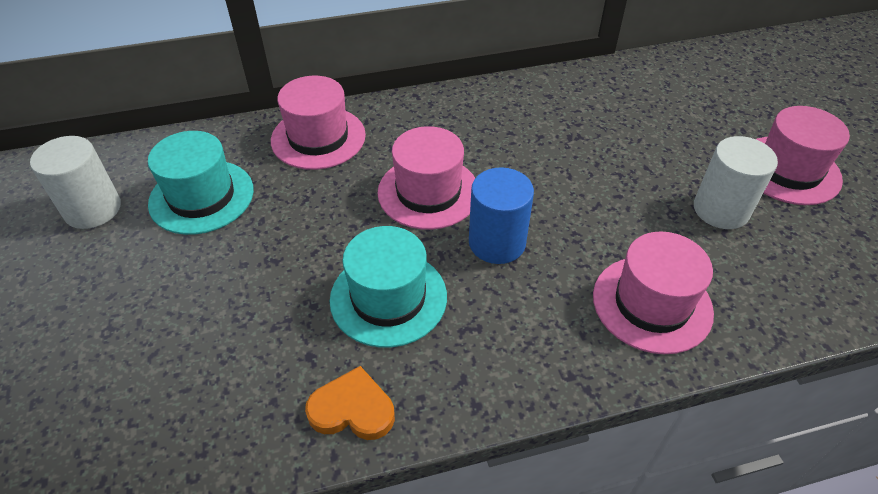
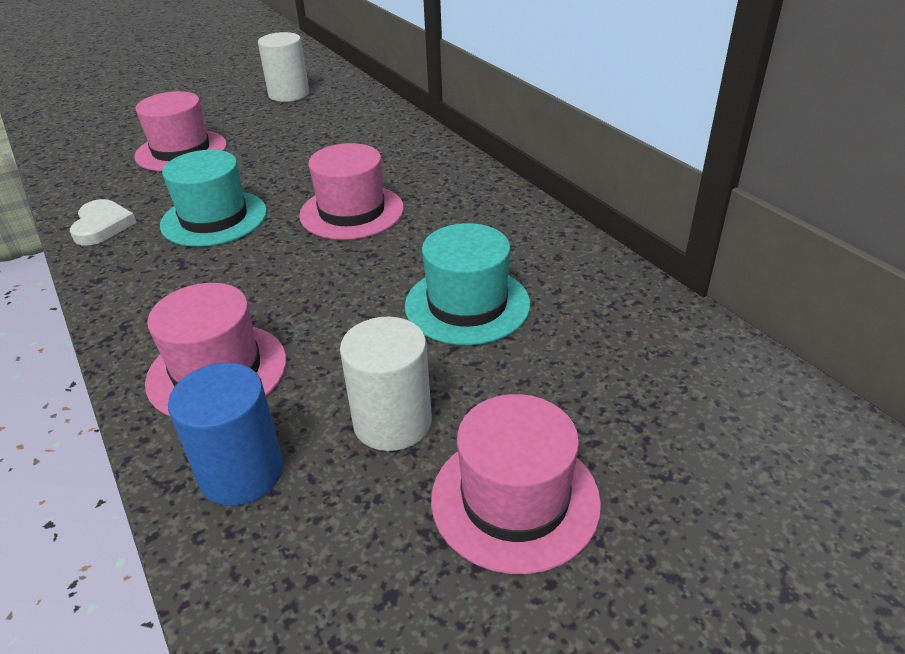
camera: 75 degrees right, 10 degrees down
turquoise hat [148,131,254,235] -> turquoise hat moved to [405,223,530,345]
pink hat [271,76,366,170] -> pink hat moved to [134,91,227,171]
orange heart [305,366,395,440] -> white heart [70,199,137,245]
blue cylinder [469,167,534,264] -> blue cylinder moved to [168,363,284,506]

